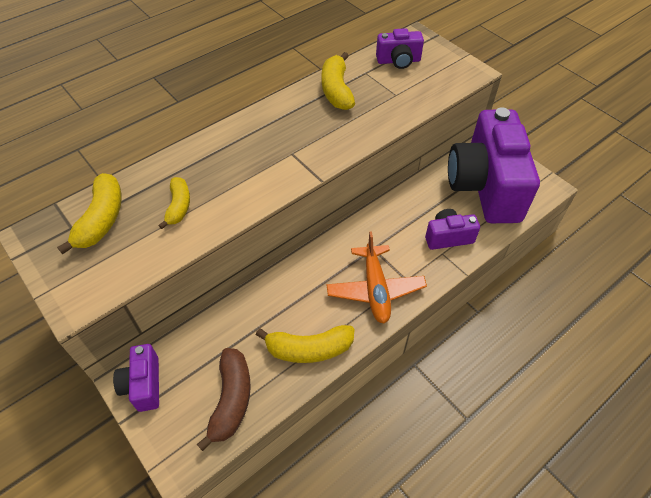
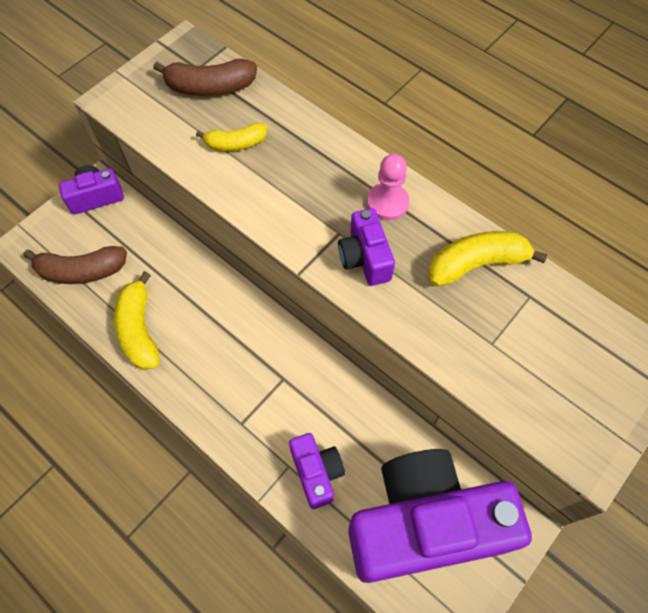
camera: 80 degrees right, 10 degrees up
yellow banana [57,173,122,254] -> brown banana [153,59,257,96]
orange plane [327,231,427,323] -> none
purple camera [376,28,424,69] -> purple camera moved to [338,208,395,286]
none -> pink pawn [367,154,409,221]

